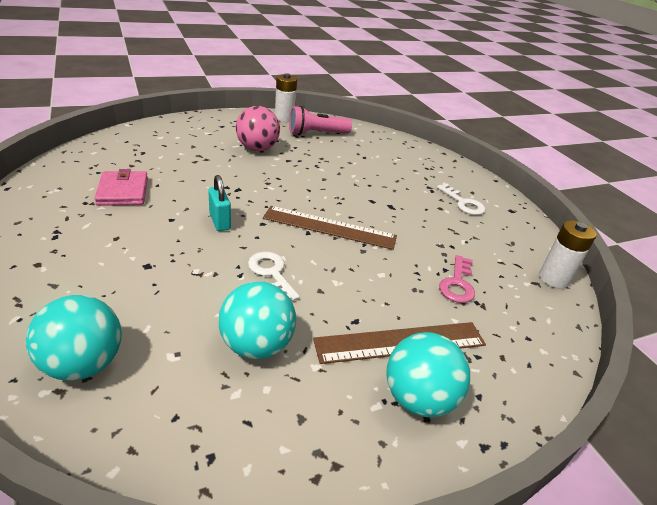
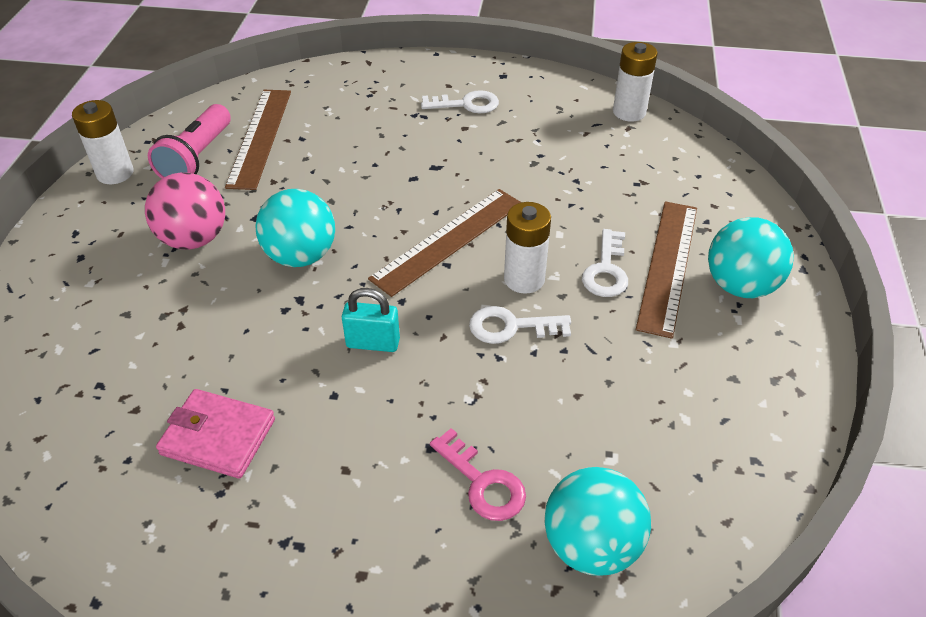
camera: 55 degrees left, 10 degrees up
turquoise ball [218,282,296,359] -> turquoise ball moved to [255,189,335,267]
pink key [439,255,475,303] -> pink key moved to [430,428,526,521]
none -> brown ruler [225,90,291,190]
none -> white battery [504,202,551,294]
none -> white key [582,229,628,297]

